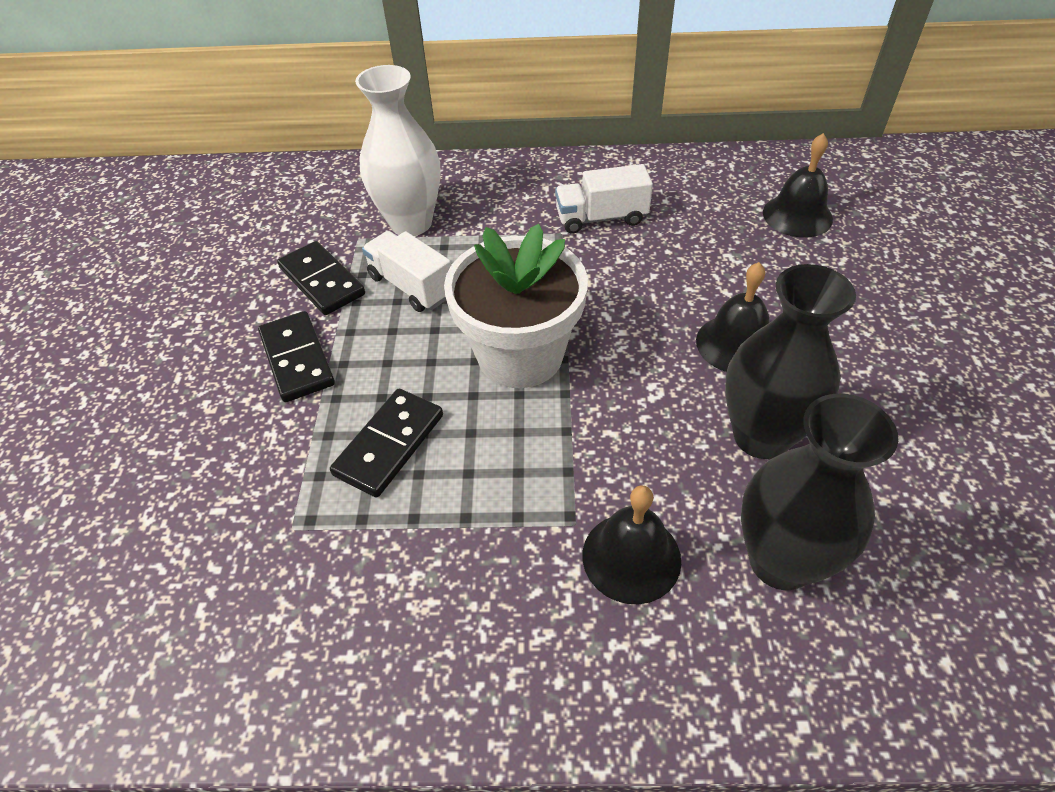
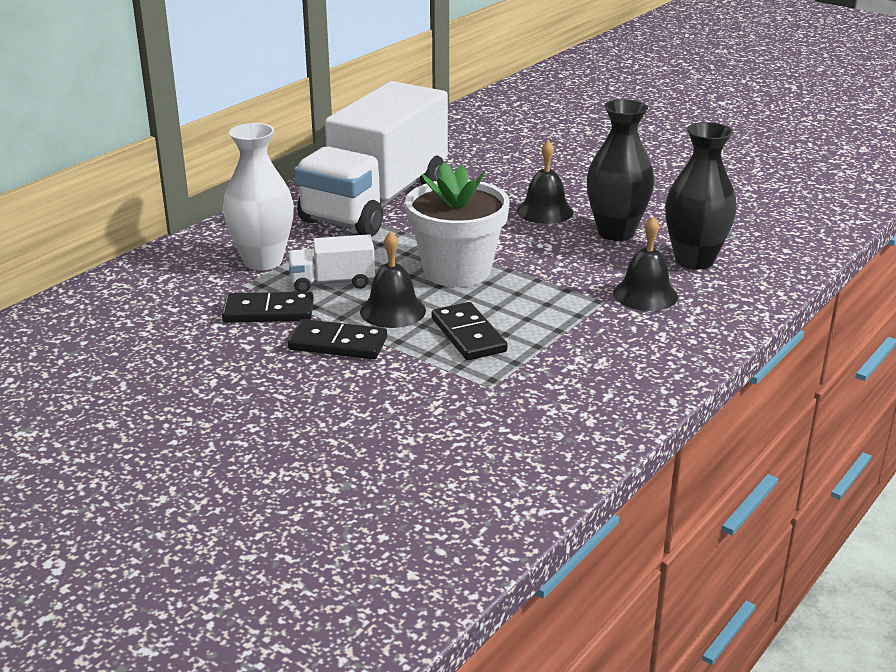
camera: 55 degrees left, 20 degrees down
white truck [555,164,653,234] -> white truck [294,81,448,237], size x2.45
black bell [763,133,833,238] -> black bell moved to [360,232,426,328]

